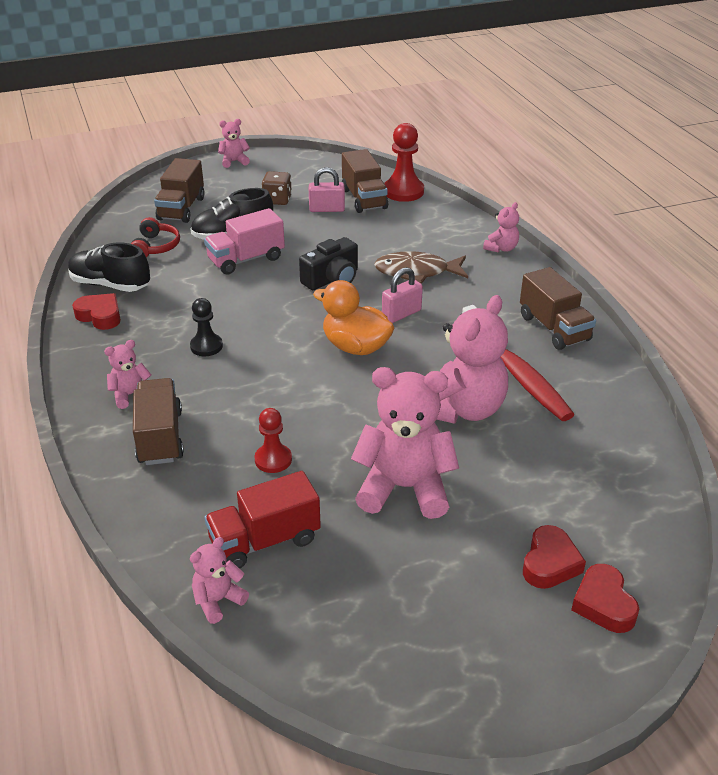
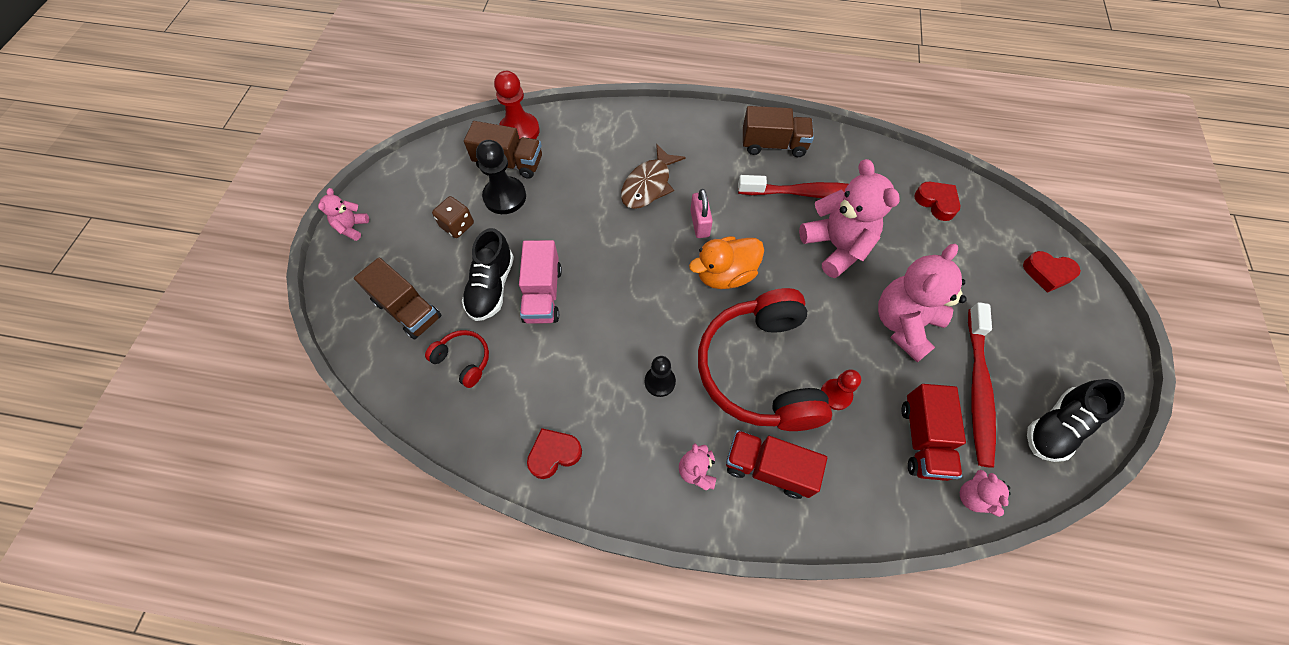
camera: 60 degrees left, 25 degrees up
black shoe [68,243,150,292] -> black shoe moved to [1027,379,1125,462]
brown truck [133,378,184,465] -> red truck [726,430,827,499]
black camera [299,237,358,290] -> none
pink padlock [309,167,345,212] -> black pawn [476,140,526,214]
pink teddy bear [483,202,519,253] -> none
red heart [523,525,586,589] -> red heart moved to [914,182,960,221]
none -> red headphones [698,288,832,431]
none -> red toothbrush [968,302,996,468]

